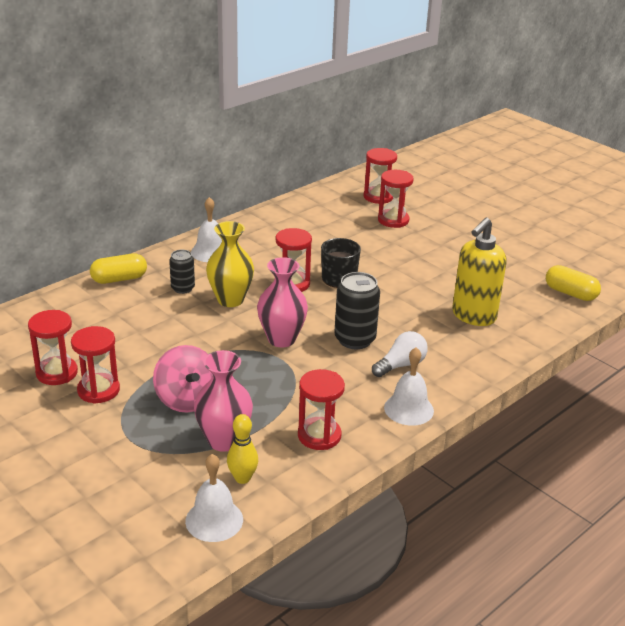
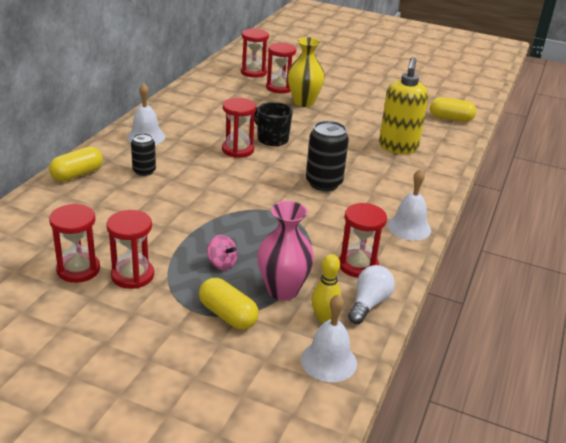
camera: 25 degrees left, 0 degrees up
pink spinning top [153,345,213,412] -> pink spinning top [207,235,238,270], size x0.55
yellow vase [206,221,254,307] -> yellow vase moved to [287,37,325,107]
pink vase [257,257,308,347] -> none
white light bulb [372,331,428,377] -> white light bulb moved to [348,265,395,324]
none -> yellow capsule [199,278,259,330]

